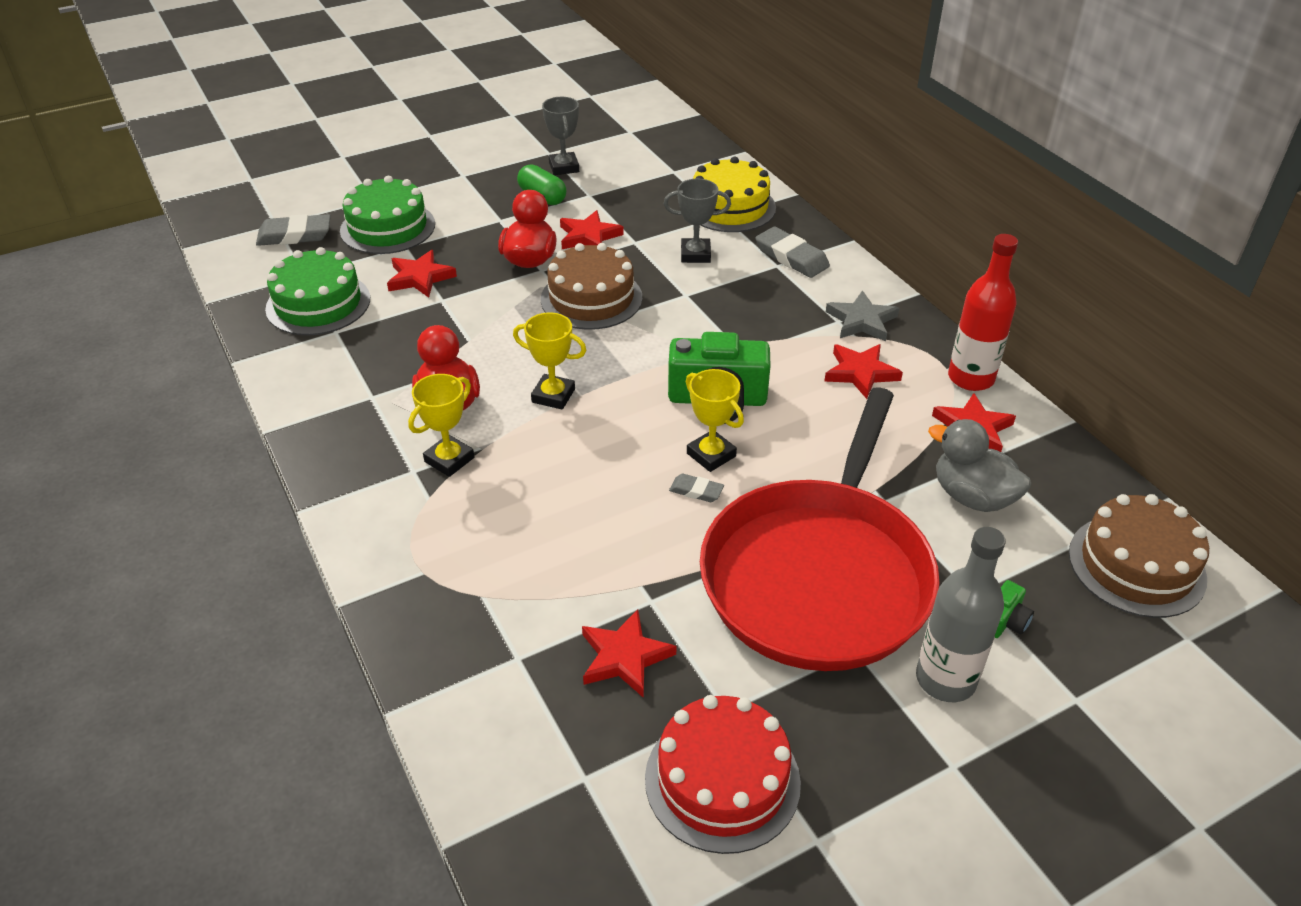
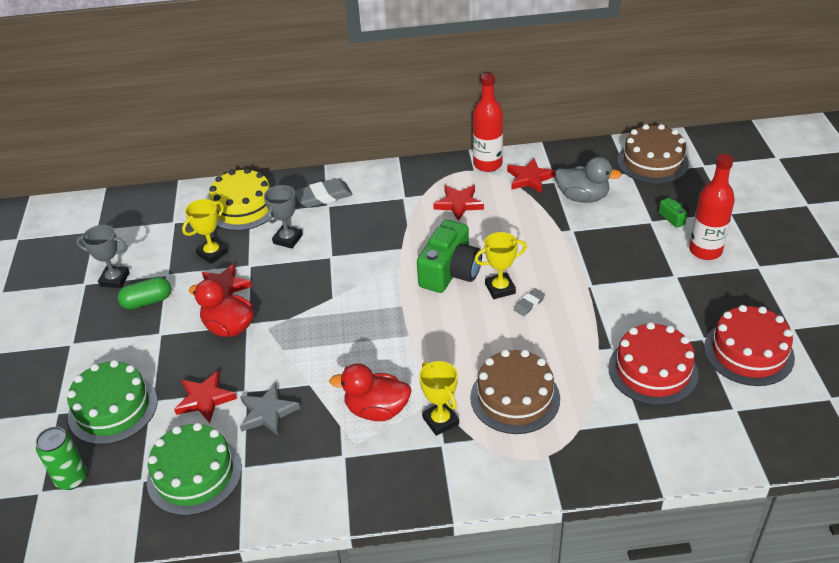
camera: 65 degrees left, 0 degrees up
grey eraser [256,214,331,246] -> green can [36,427,87,490]
yellow trophy [513,313,586,410] -> yellow trophy moved to [182,199,228,264]
brown cake [541,243,642,330] -> brown cake moved to [470,349,560,434]
red star [582,609,677,698] -> red cake [608,322,699,405]
red pan [700,387,940,671] -> none
grey star [826,291,899,341] -> grey star moved to [240,383,300,436]
grey bottle [916,527,1006,702] -> red bottle [689,154,735,260]
grey duck [928,419,1031,512] -> grey duck turned 135 degrees counterclockwise [555,157,622,203]

